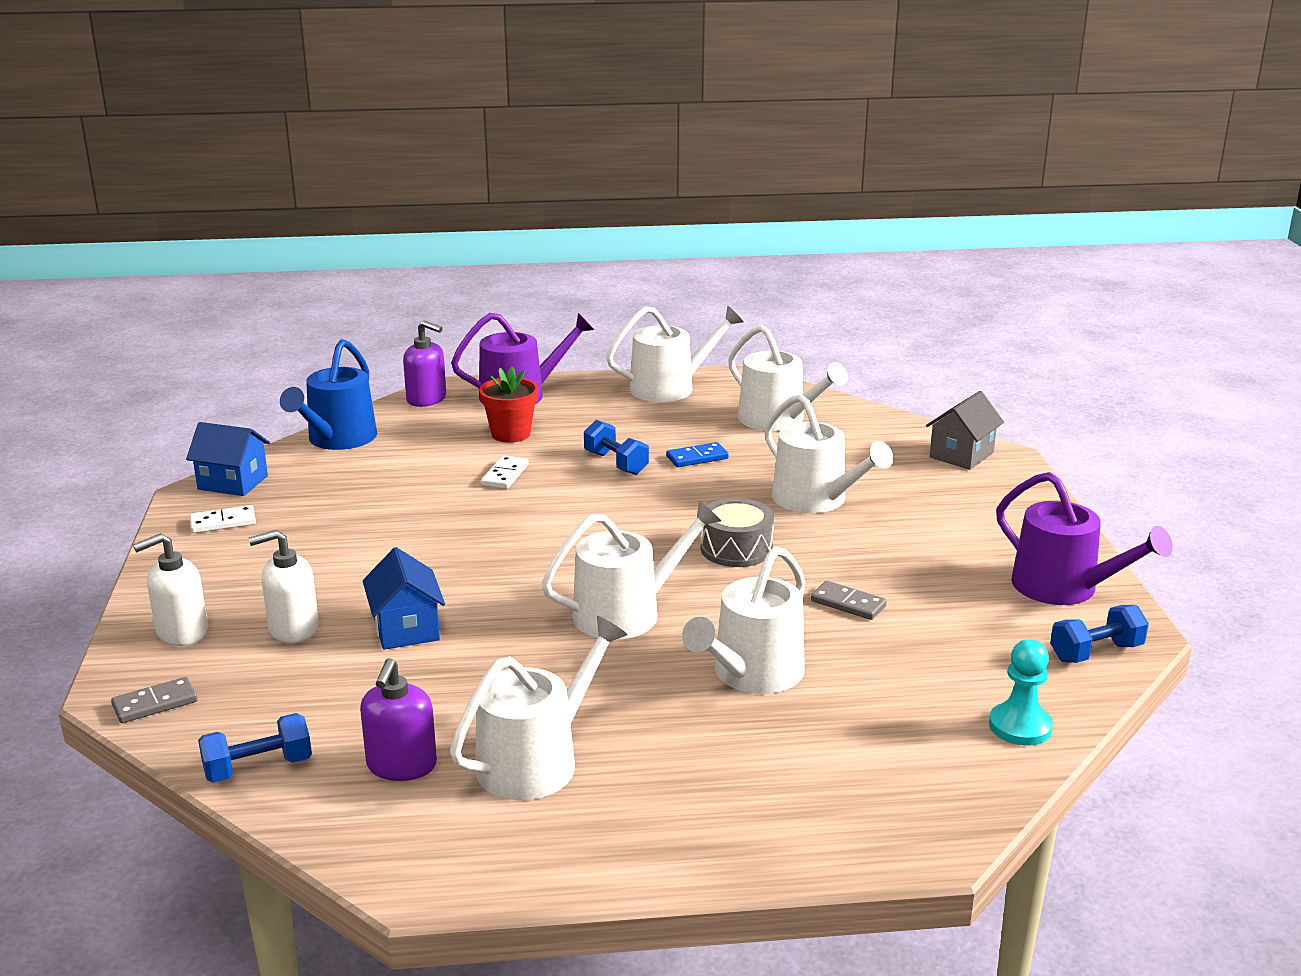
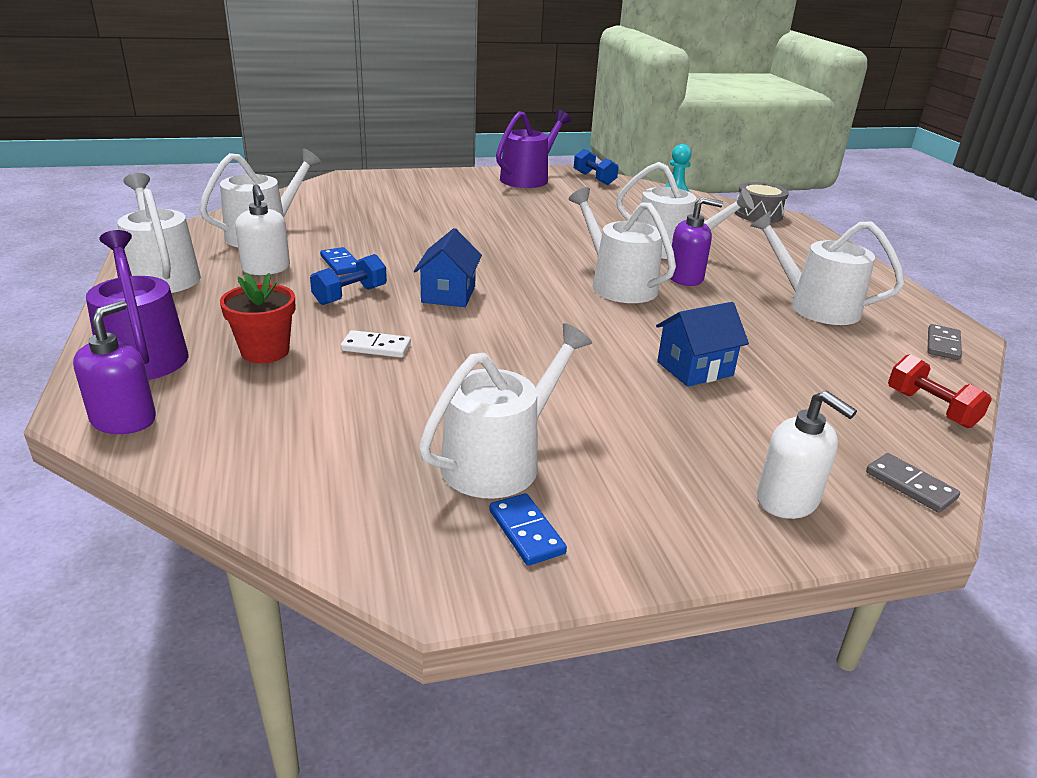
camera: 100 degrees left, 5 degrees up
blue house [186,422,270,496] -> blue house moved to [414,228,482,307]
white domino [190,505,256,533] -> blue domino [489,493,567,566]
blue dumbbell [198,713,312,783] -> red dumbbell [888,354,992,428]
white soap dispenser [249,530,319,643] -> white soap dispenser moved to [235,185,290,275]
blue watering can [280,339,377,450] -> none
purple soap dispenser [360,658,437,781] -> purple soap dispenser moved to [668,197,723,286]
grey drum [701,498,774,567] -> grey drum moved to [734,182,789,223]
white watering can [764,394,893,513] -> white watering can moved to [419,323,592,499]
grey domino [811,581,887,620] -> grey domino moved to [927,324,962,360]
grey house [926,391,1004,470] -> none

